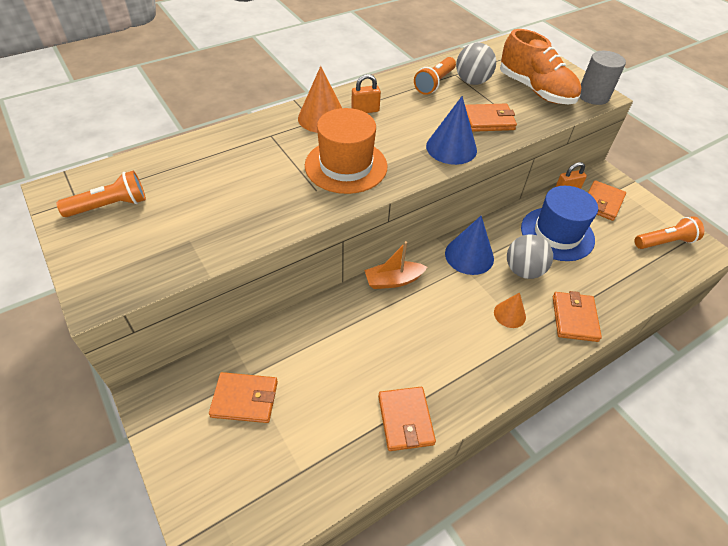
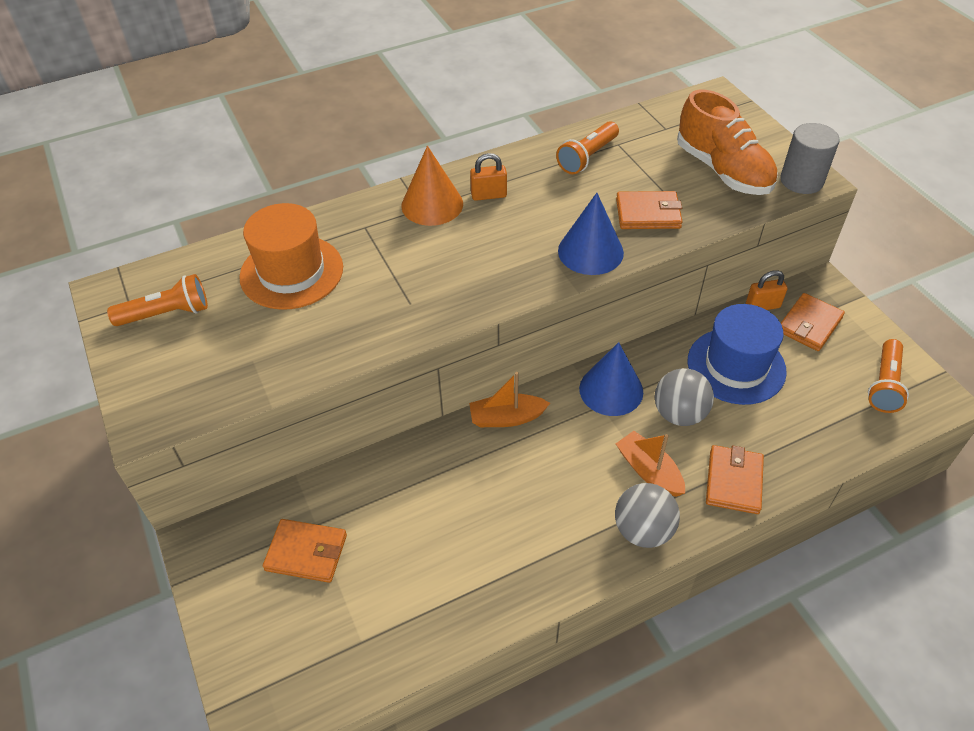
camera: 10 degrees right, 0 degrees up
orange hat [305,108,387,194] -> orange hat moved to [239,203,343,310]
orange wallet [378,387,436,451] -> none
grey ball [456,43,496,85] -> grey ball moved to [615,483,680,548]
orange cone [494,292,526,328] -> orange boat [616,431,685,497]
orange flashlight [635,216,704,249] -> orange flashlight turned 120 degrees clockwise [868,339,909,413]

